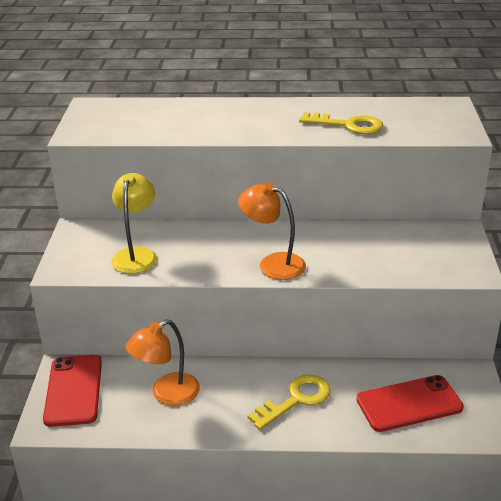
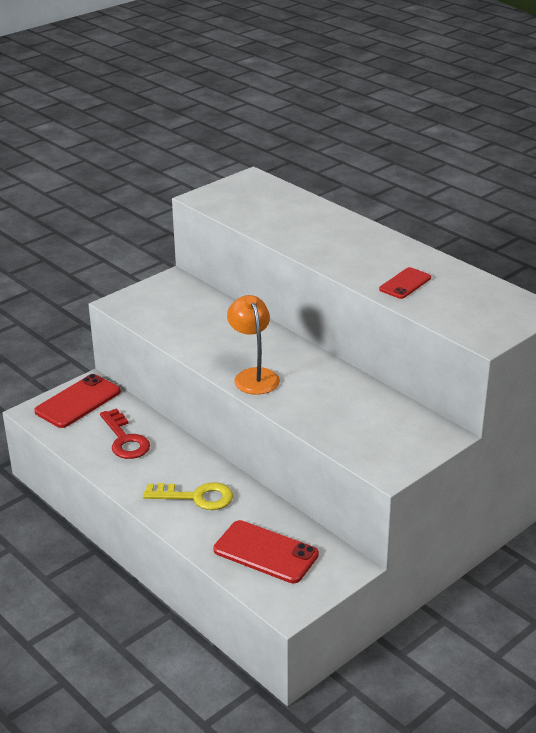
camera: 45 degrees right, 0 degrees up
yellow lamp [111,173,157,274] -> none
orange lamp [126,320,200,406] -> red key [100,408,150,459]
yellow key [299,112,383,134] -> red phone [379,267,431,299]

